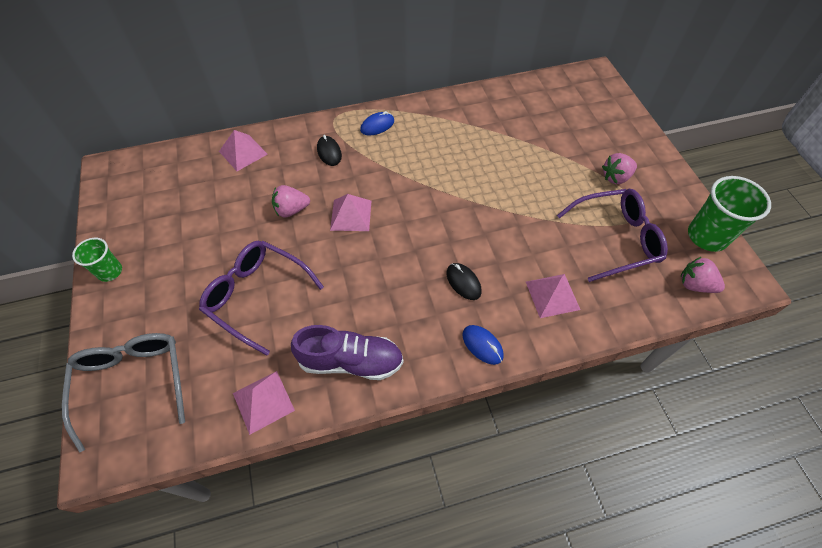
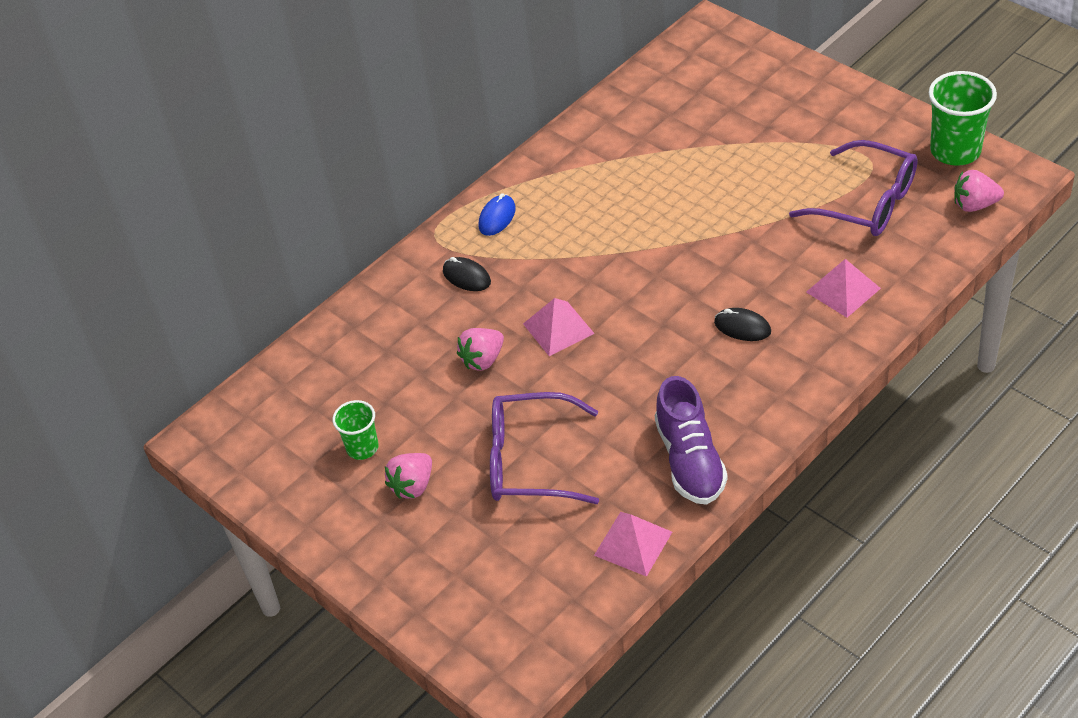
camera: 25 degrees left, 10 degrees down
grey glasses [62,333,185,453] -> none
green cup [72,238,122,282] -> green cup moved to [333,400,379,460]
pink pyramid [219,130,268,171] -> none
purple shoe [291,325,404,380] -> purple shoe turned 105 degrees clockwise [655,376,728,505]
blue mouse [462,325,504,365] -> none
purple glasses [557,189,668,282] -> purple glasses turned 75 degrees clockwise [789,140,918,236]
pink strawberry [602,153,637,184] -> pink strawberry moved to [385,453,432,499]

